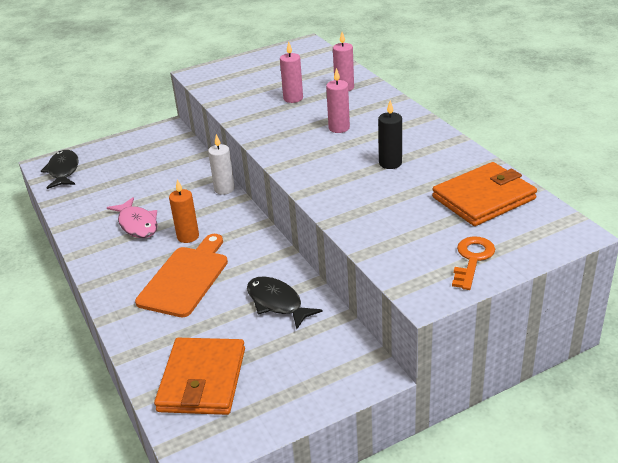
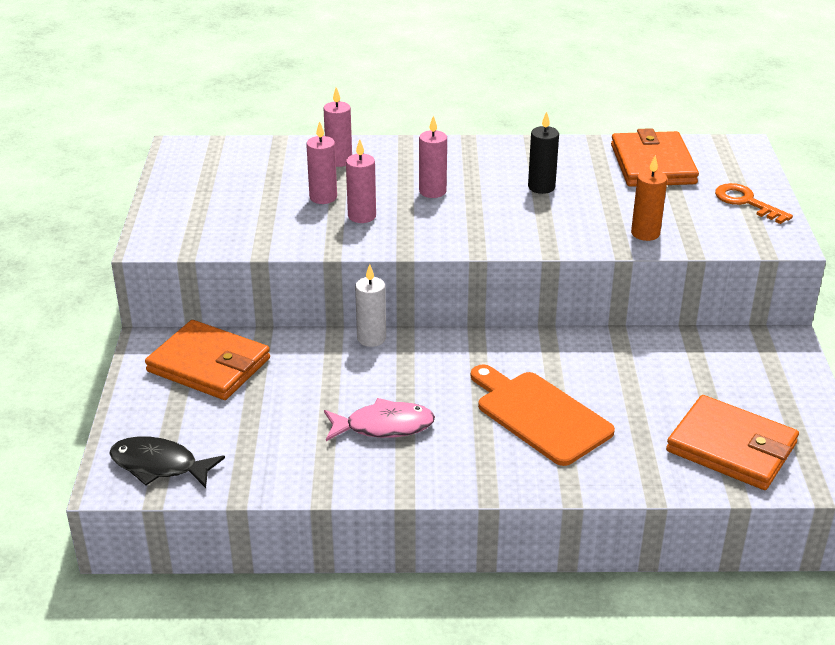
camera: 65 degrees left, 0 degrees up
orange candle [169,179,199,243] -> orange candle moved to [631,156,667,241]
black fish [247,276,322,330] -> none
none -> orange wallet [145,320,270,400]
none -> pink candle [346,139,376,223]

